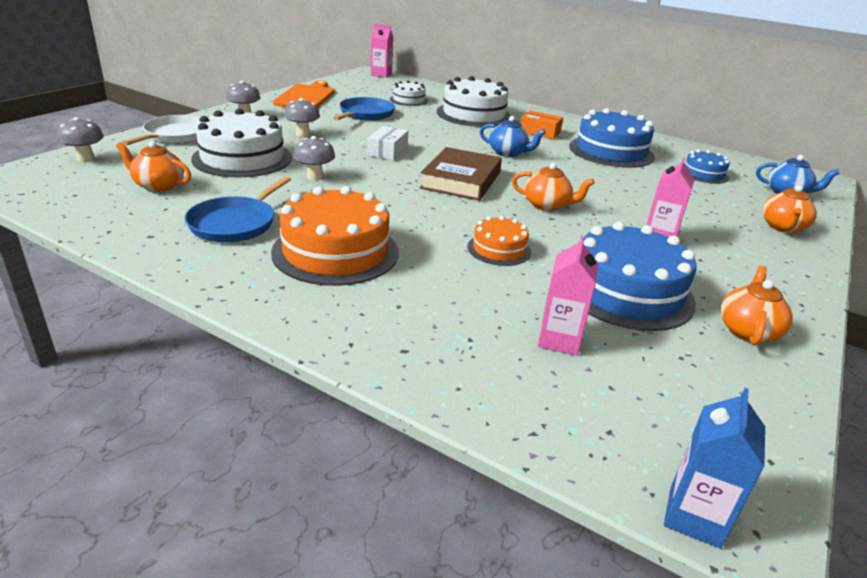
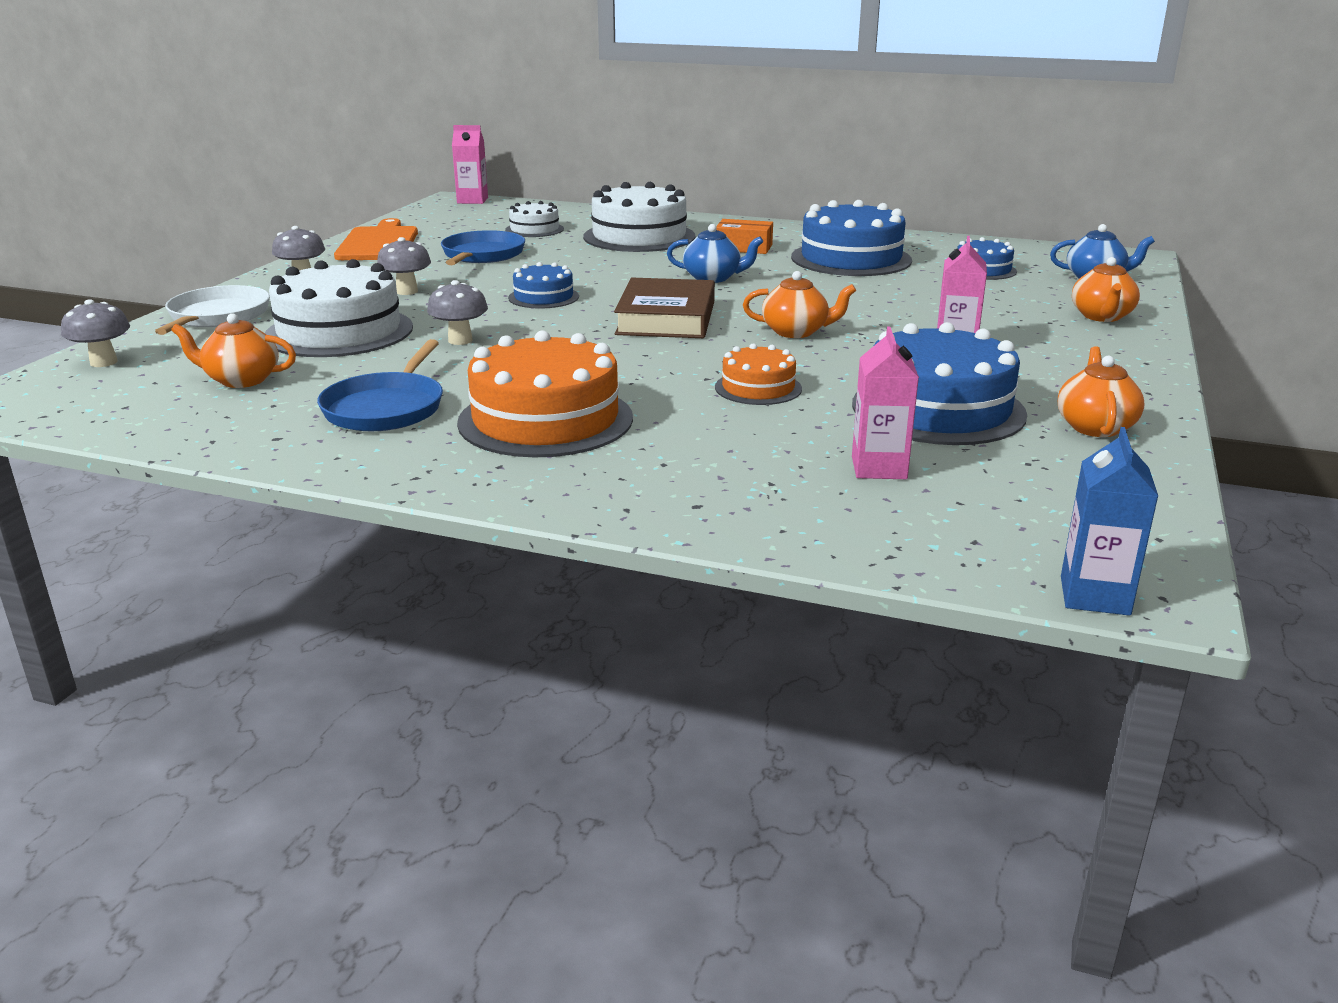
camera: 10 degrees left, 5 degrees down
white box [367,126,408,160] -> blue cake [508,262,579,308]

